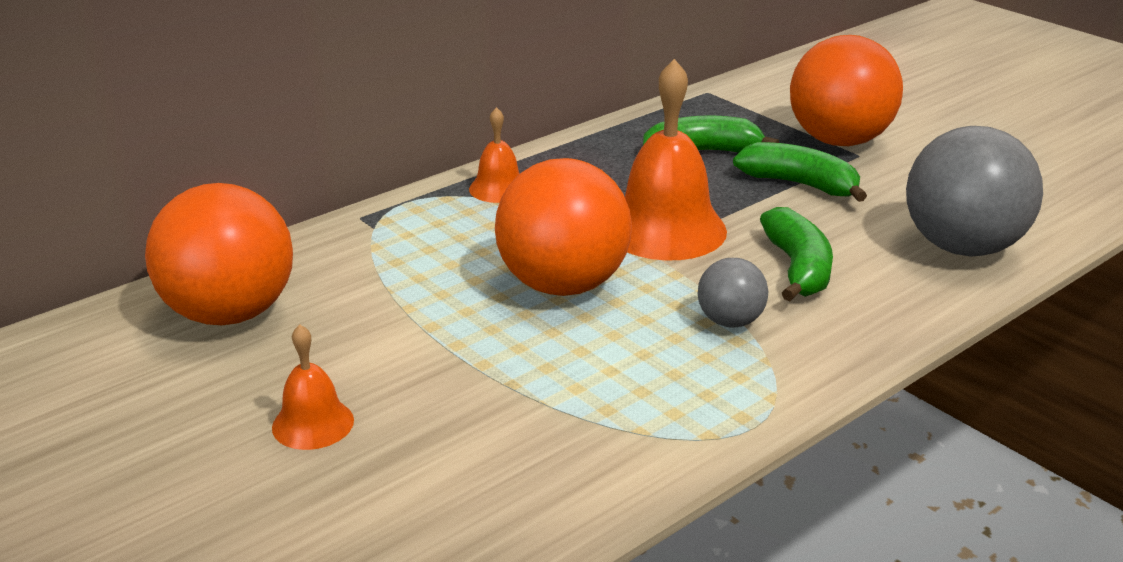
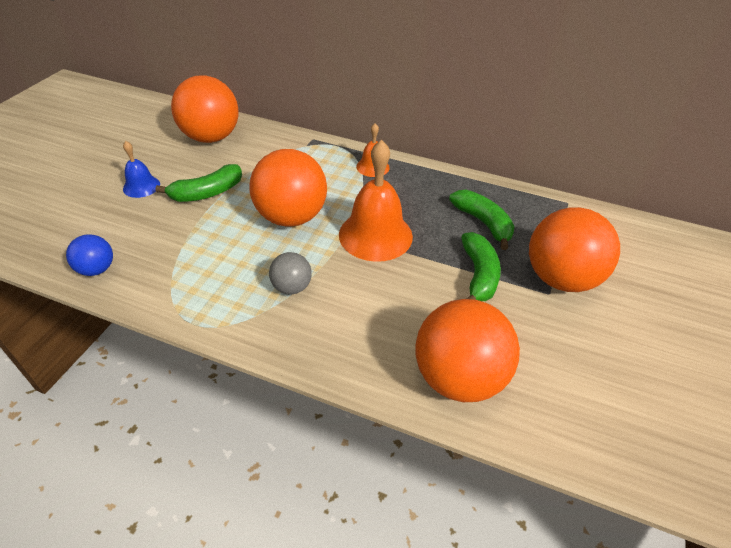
camera: 60 degrees right, 15 degrees up
orange bell [272,324,354,450] -> blue bell [123,141,160,198]
green banana [760,207,833,301] -> green banana moved to [155,164,242,202]
grey ball [906,126,1043,256] -> orange ball [416,299,520,402]
none -> blue ball [66,234,113,276]

